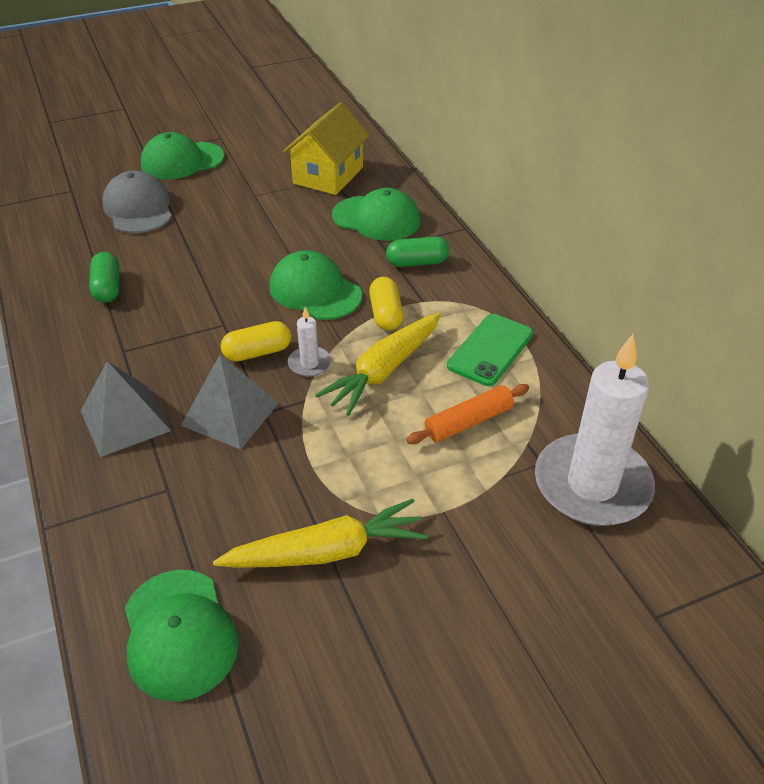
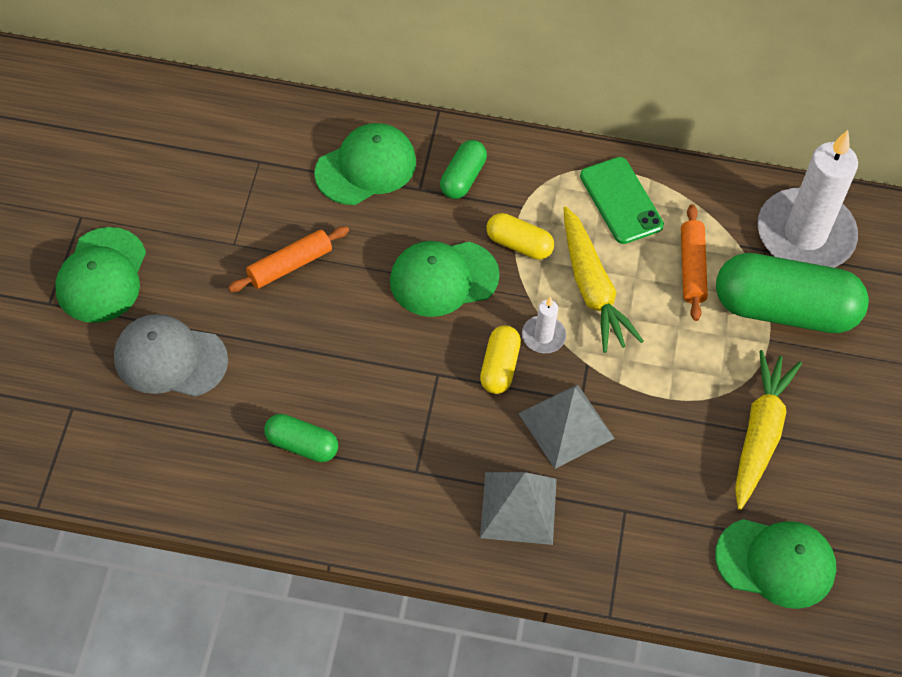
camera: 60 degrees left, 15 degrees up
yellow house [283,102,370,195] -> none
none -> orange rolling pin [228,226,349,292]
none -> green capsule [716,253,869,333]

